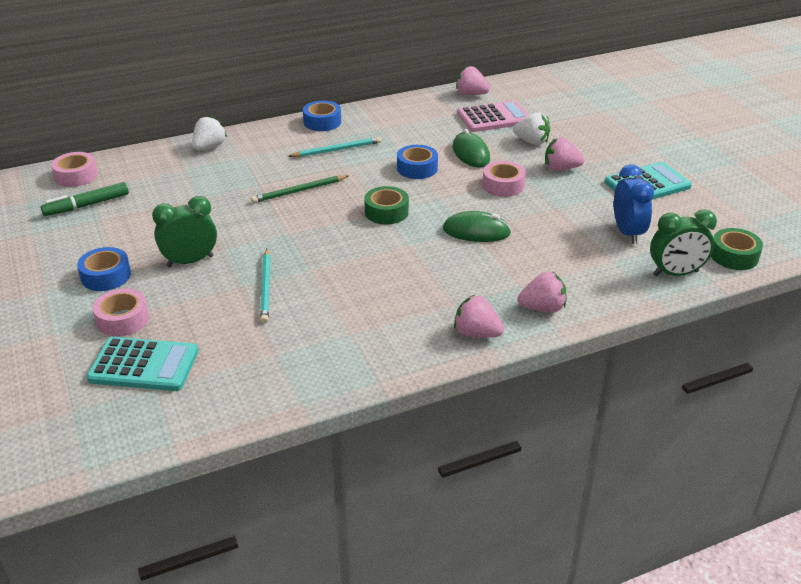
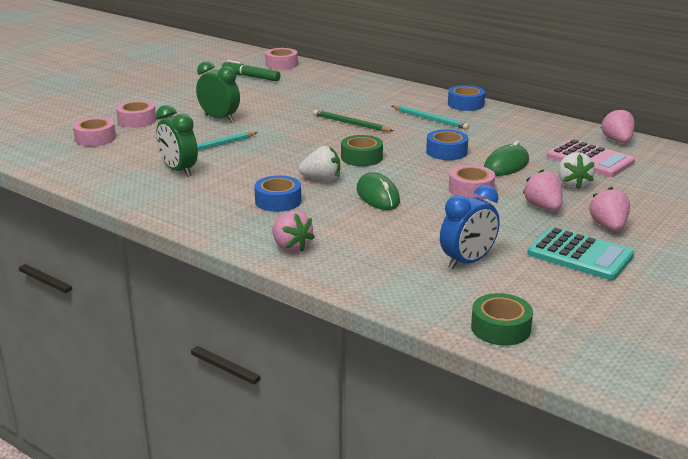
camera: 60 degrees right, 10 degrees down
blue tape [77,247,131,291] -> blue tape moved to [254,175,301,212]
turquoise calculator [86,337,198,391] -> pink tape [73,117,116,146]
white strawberry [192,116,227,151] -> white strawberry moved to [299,146,340,181]
pink strawberry [454,295,504,338] -> pink strawberry moved to [589,187,630,231]
green clock [650,209,717,276] -> green clock moved to [156,105,198,177]

